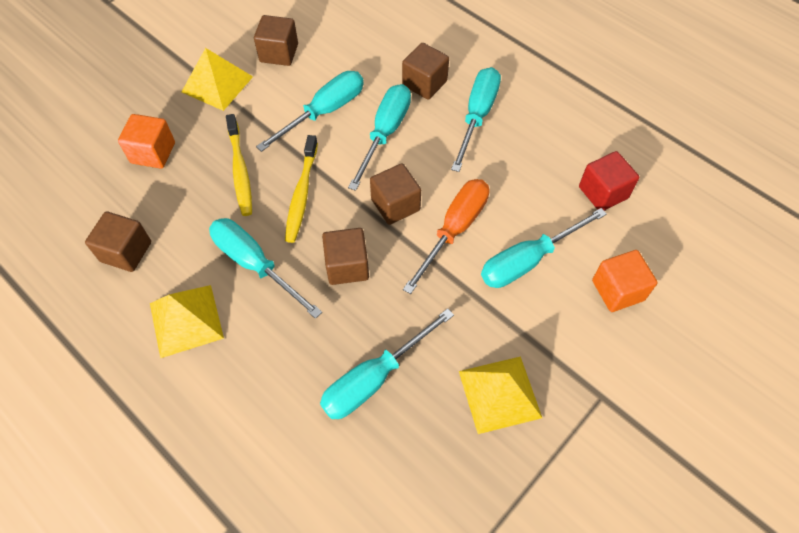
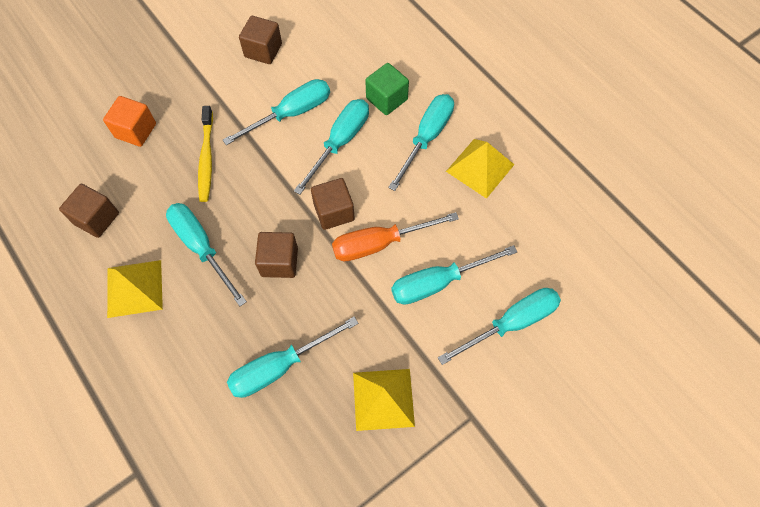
camera: 10 degrees right, 5 degrees up
yellow pyramid [182,48,253,111] -> yellow pyramid moved to [446,139,514,199]
yellow toothbrush [285,135,318,243] -> none
brown cube [402,43,449,100] -> green cube [365,63,409,115]
orange screwdriver [403,179,489,294] -> orange screwdriver turned 150 degrees counterclockwise [332,212,459,261]
red cube [579,151,639,211] -> none
orange cube [592,250,658,312] -> turquoise screwdriver [438,288,561,365]

